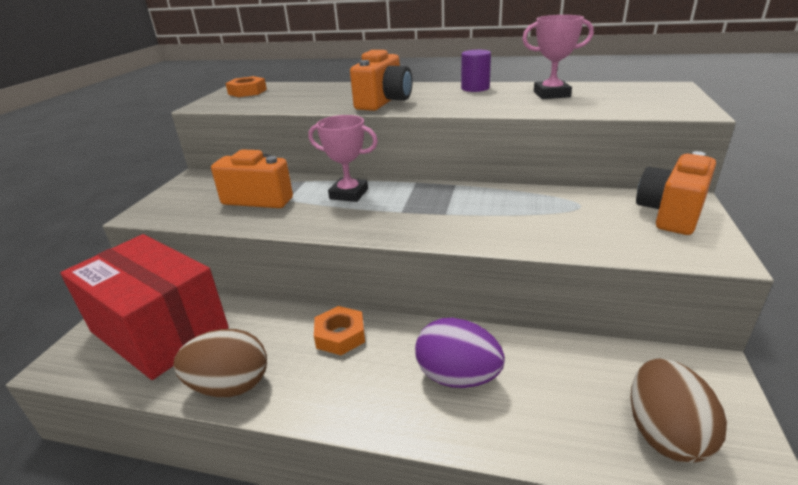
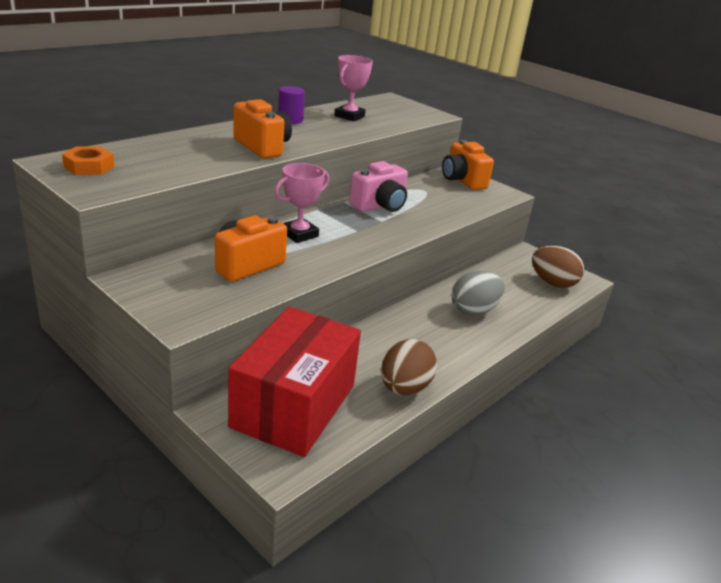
camera: 65 degrees left, 0 degrees up
red box [60,234,229,380] -> red box turned 45 degrees counterclockwise [228,307,361,457]
orange nut [314,306,365,355] -> none
purple egg [415,318,505,388] -> grey egg [452,271,505,316]
none -> pink camera [349,161,408,212]

